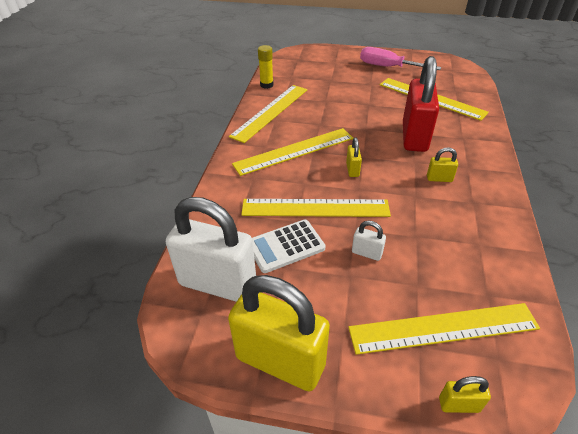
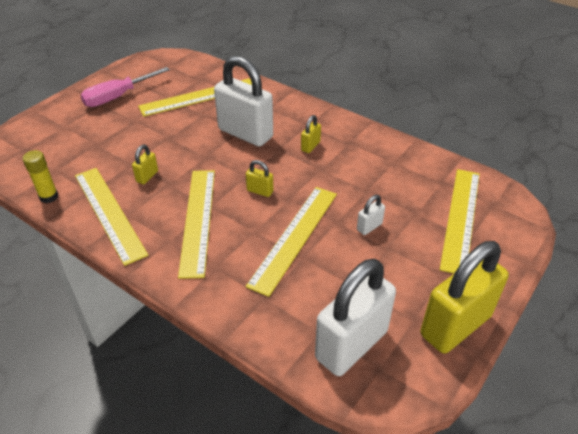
camera: 65 degrees left, 0 degrees up
white calculator [252,220,326,273] -> none
red padlock [403,56,439,152] -> white padlock [214,56,273,147]
yellow padlock [439,376,491,413] -> yellow padlock moved to [132,145,158,184]

